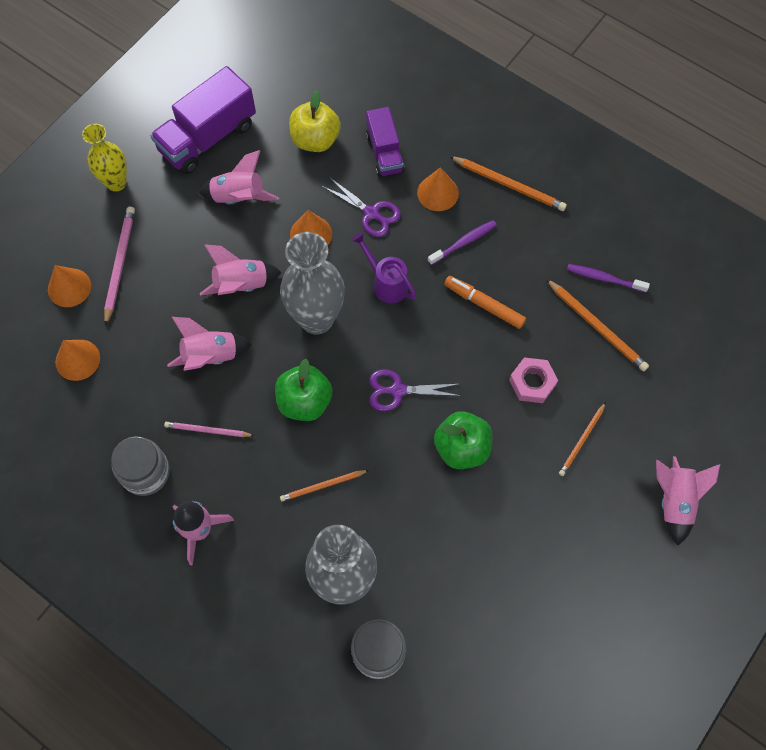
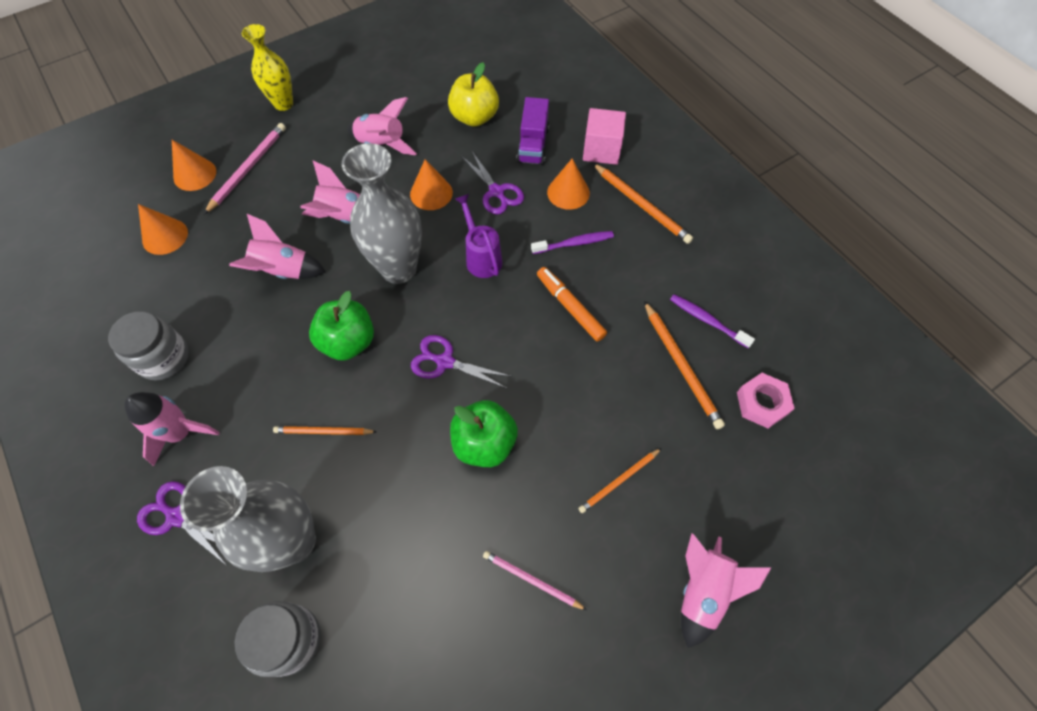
camera: 20 degrees right, 5 degrees down
purple truck [150,66,256,174] -> none
pink pencil [164,422,254,437] -> pink pencil moved to [483,551,587,610]
pink nut [509,357,558,403] -> pink nut moved to [737,373,795,428]
none -> purple scissors [137,481,226,565]
none -> pink cube [583,108,626,165]

